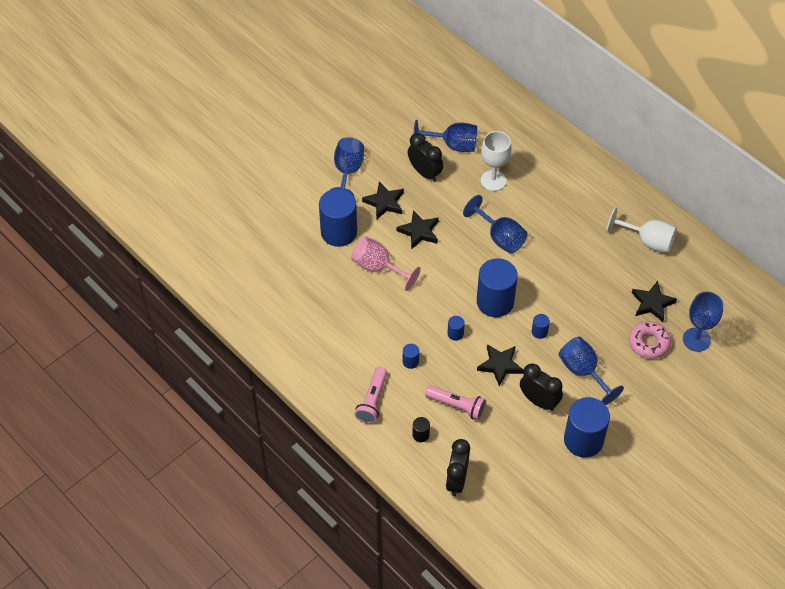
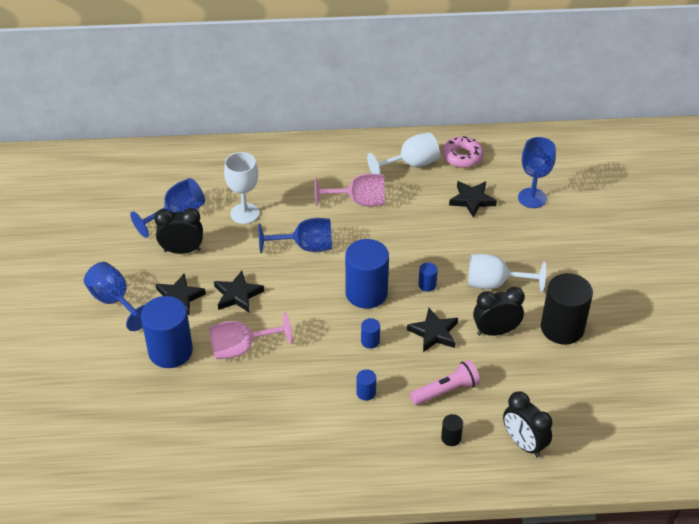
camera: 50 degrees left, 10 degrees down
pink flashlight [355,366,387,424] -> none
blue goblet [559,337,624,405] -> white goblet [468,254,546,292]
blue cylinder [564,397,610,457] -> black cylinder [541,273,593,345]
pink donut [629,321,671,359] -> pink donut moved to [442,136,484,168]
none -> pink goblet [315,174,385,206]

